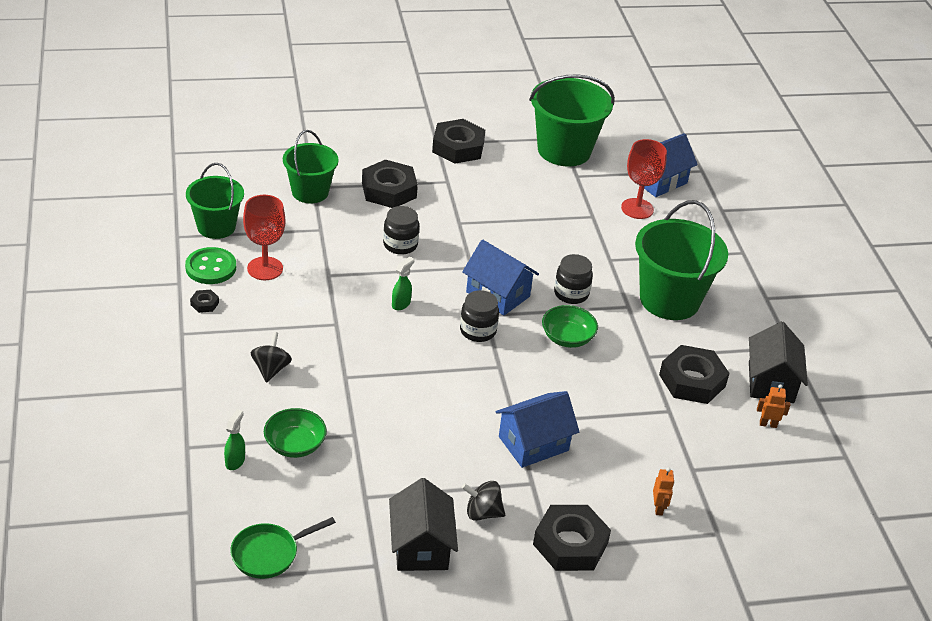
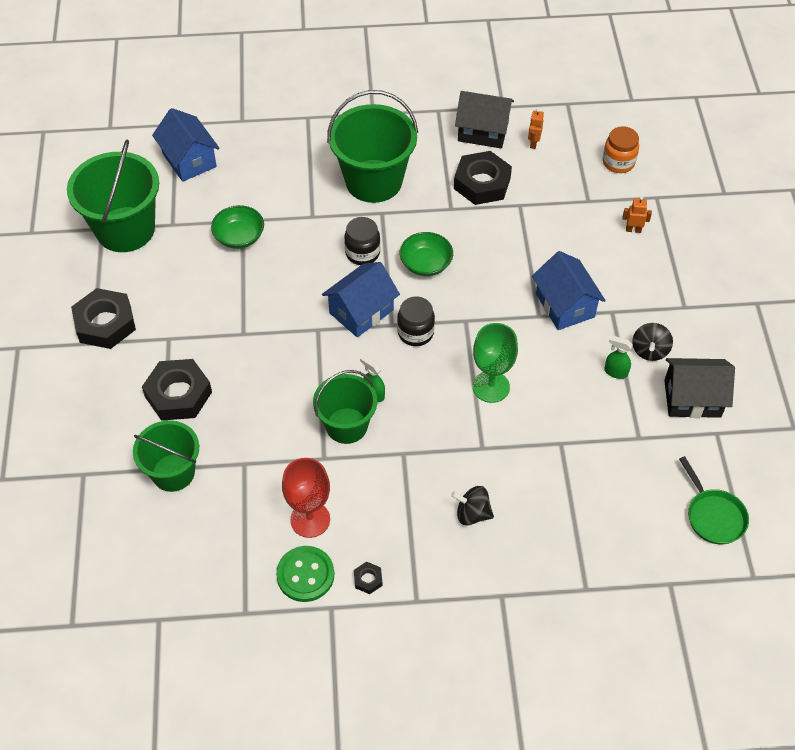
camera: 80 degrees left, 15 degrees up
green bucket [186,163,244,239] -> green bucket moved to [313,370,377,444]
green spray bottle [224,409,245,470] -> green spray bottle moved to [604,335,633,379]
green bowl [264,408,327,458] -> green bowl moved to [211,205,264,249]
black jar [383,206,419,255] -> none
black nut [533,505,611,571] -> none
red goblet [621,139,667,219] -> none
none -> green goblet [473,323,518,403]
none -> orange jar [603,126,639,173]

